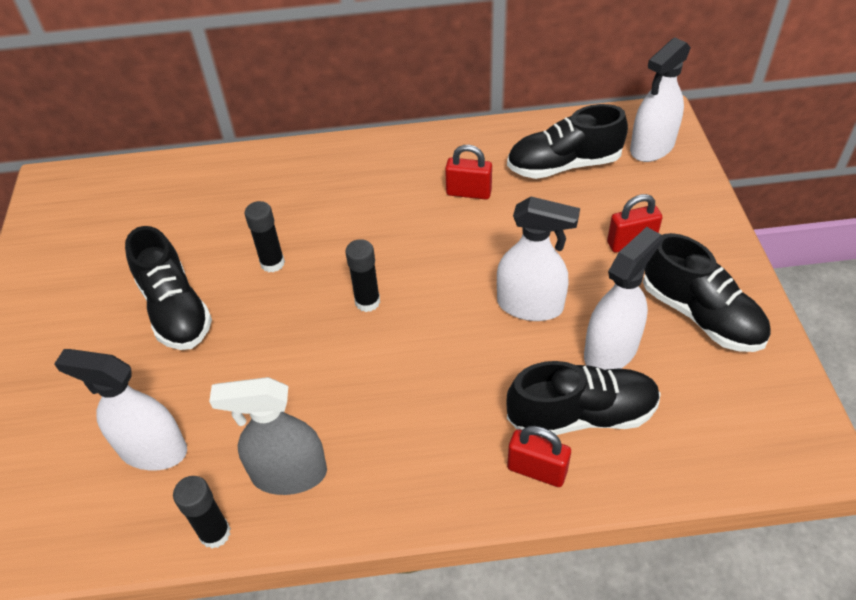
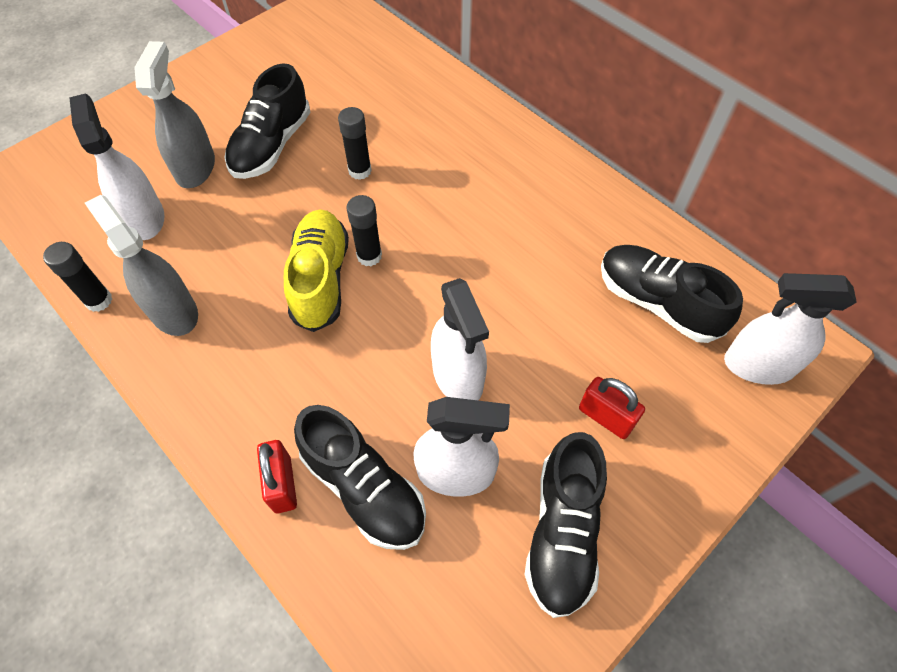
camera: 50 degrees right, 10 degrees up
red padlock [445,145,492,200] -> none
none -> grey spray bottle [134,41,215,188]
none -> yellow shoe [284,209,349,332]

